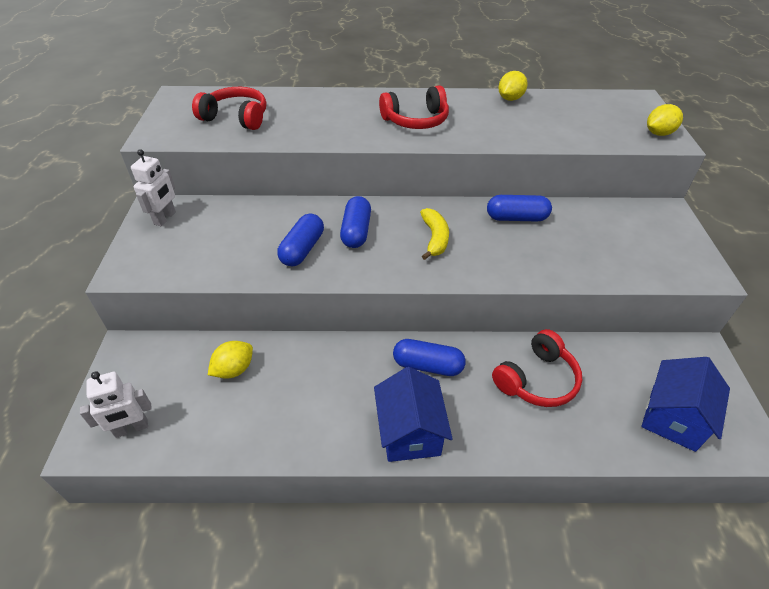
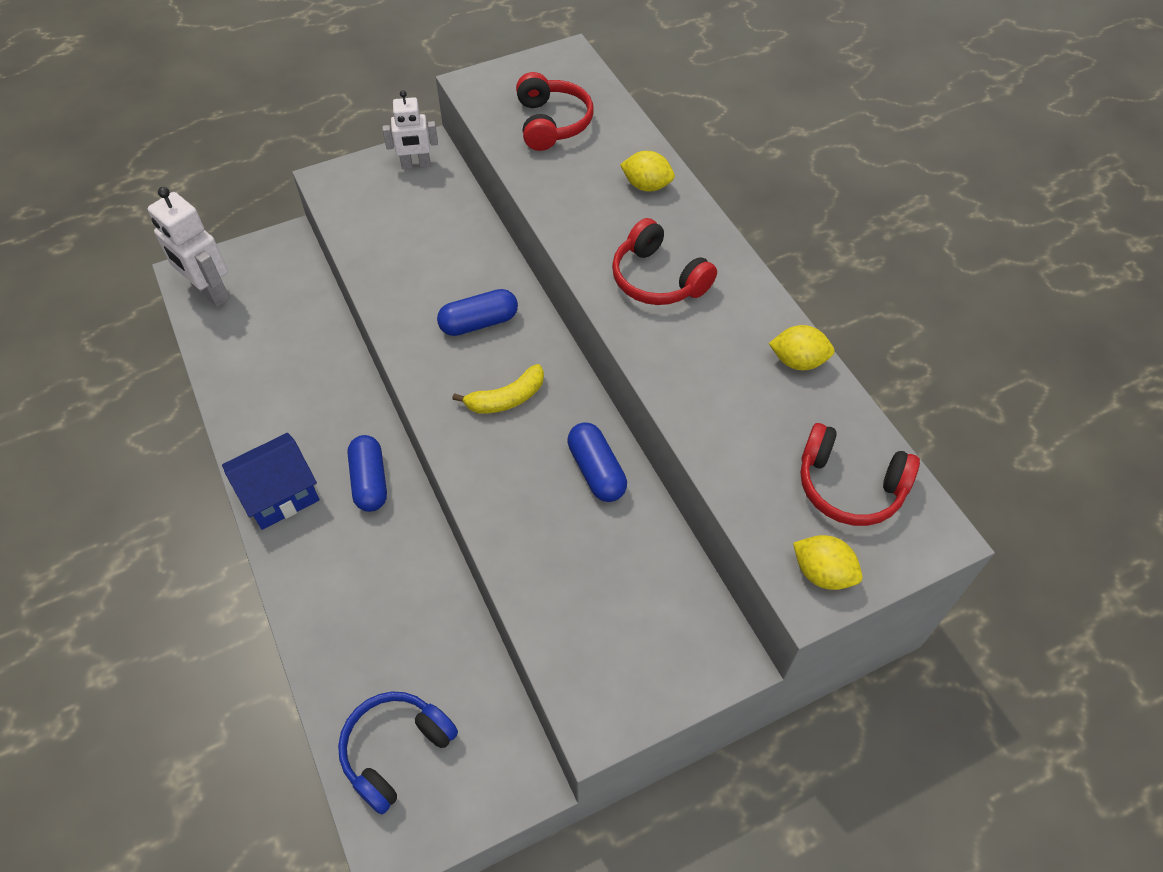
camera: 65 degrees right, 10 degrees up
white robot [80,371,152,438] -> white robot [148,187,230,307], size x1.54
yellow lemon [208,341,253,379] -> yellow lemon moved to [620,151,675,191]
blue capsule [277,213,324,266] -> none
red headphones [492,329,582,407] -> red headphones moved to [800,423,920,526]
blue house [642,357,730,452] -> blue headphones [338,692,458,814]

